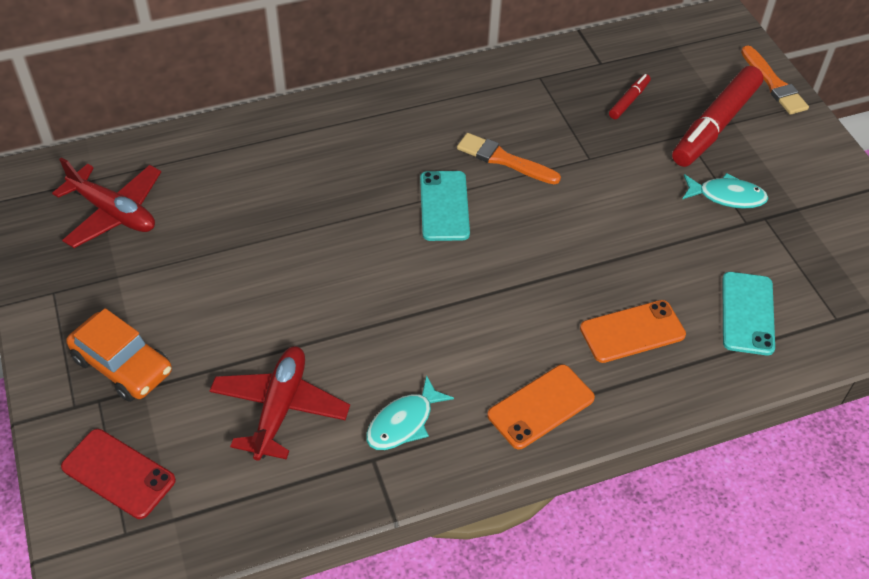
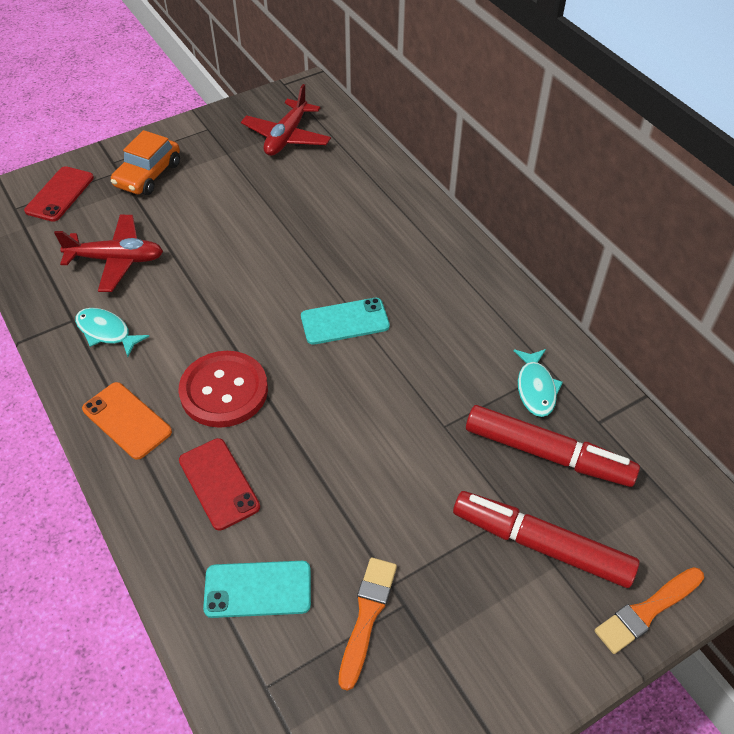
camera: 80 degrees right, 0 degrees up
orange brush [457,133,561,184] -> orange brush moved to [338,557,397,691]
orange phone [580,300,686,363] -> red phone [179,438,260,530]
red marker [609,74,651,119] -> red marker [466,405,640,487], size x2.18
turquoise fish [683,173,768,209] -> turquoise fish moved to [514,349,563,417]
none -> red button [179,351,268,428]

